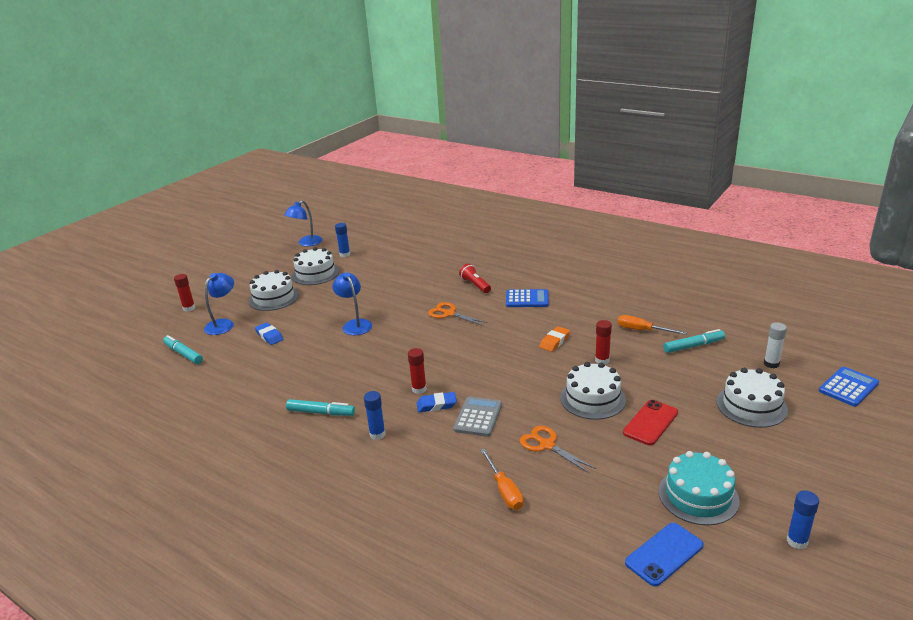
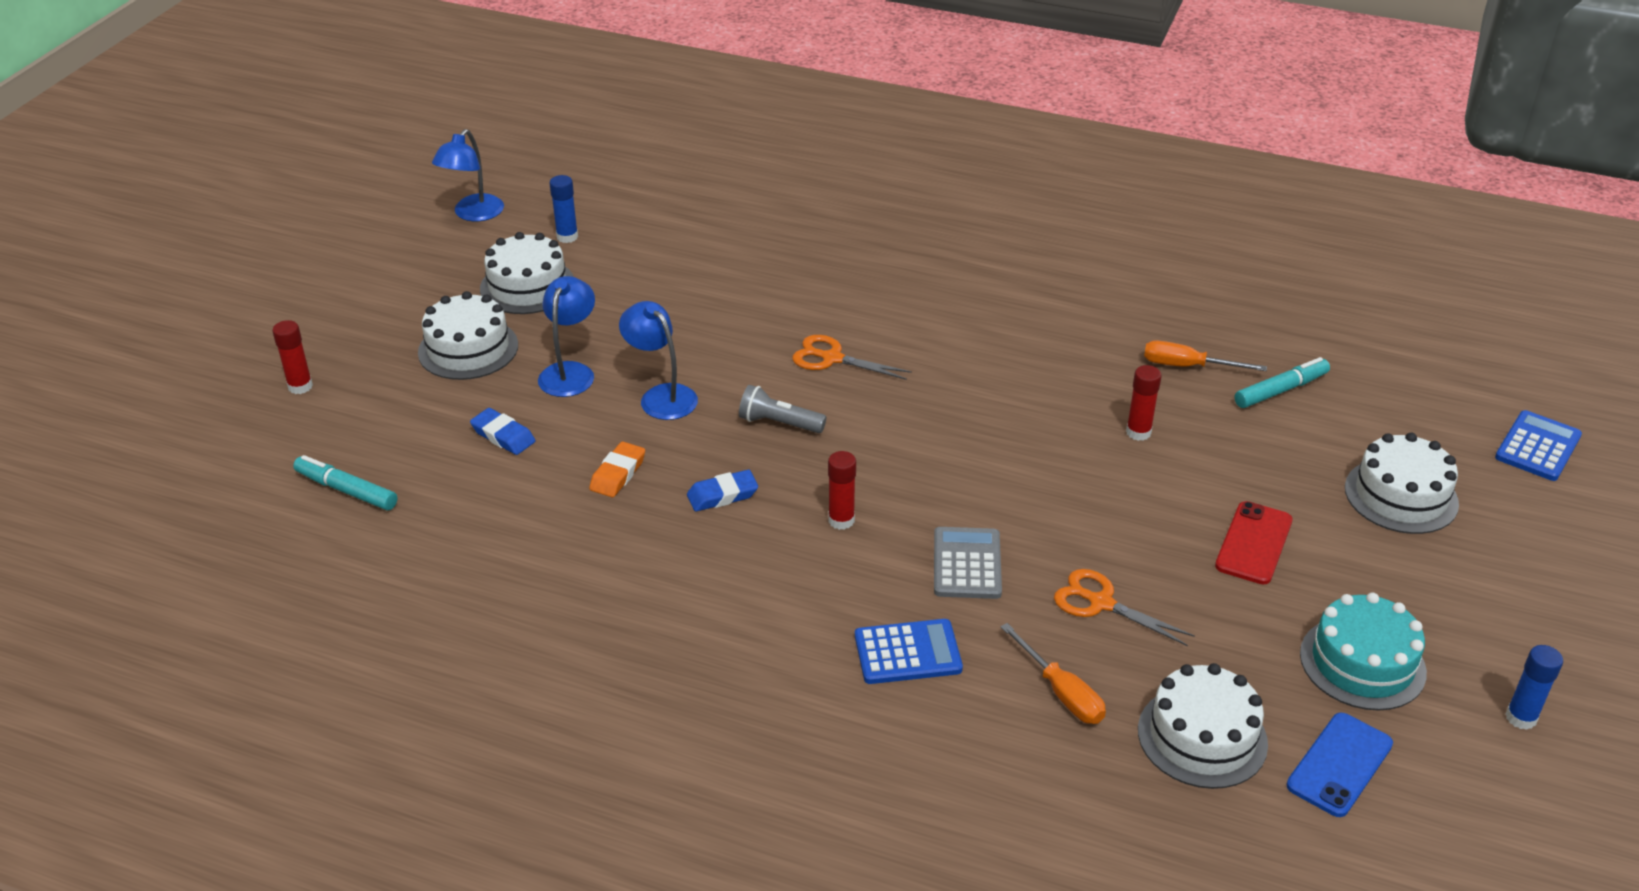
camera: 15 degrees left, 10 degrees up
blue lamp [204,273,234,335] -> blue lamp moved to [538,276,595,397]
turquoise marker [286,399,355,416] -> none
blue glue stick [364,391,385,440] -> none
blue eraser [417,392,457,412] -> blue eraser moved to [687,470,758,512]
red flashlight [459,264,491,293] -> none
blue calculator [506,289,549,307] -> blue calculator moved to [855,619,963,684]
orange eraser [539,326,570,352] -> orange eraser moved to [589,442,645,497]
white cake [560,362,626,420] -> white cake moved to [1138,663,1268,789]
white glue stick [764,323,787,368] -> none
none -> grey flashlight [739,385,826,433]

